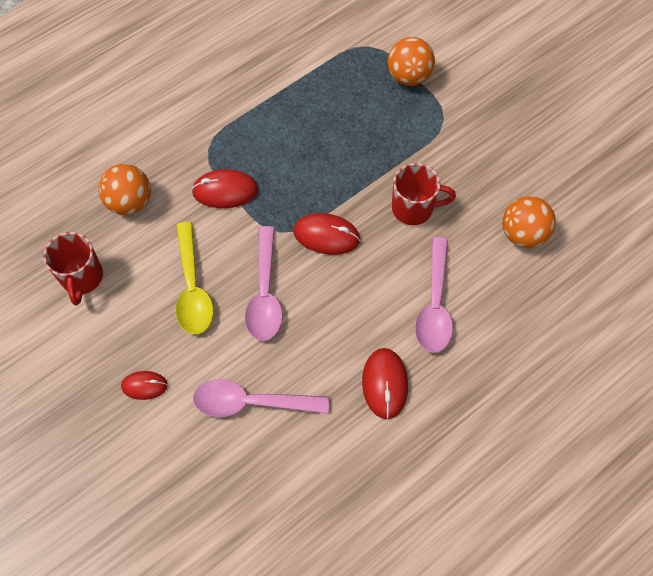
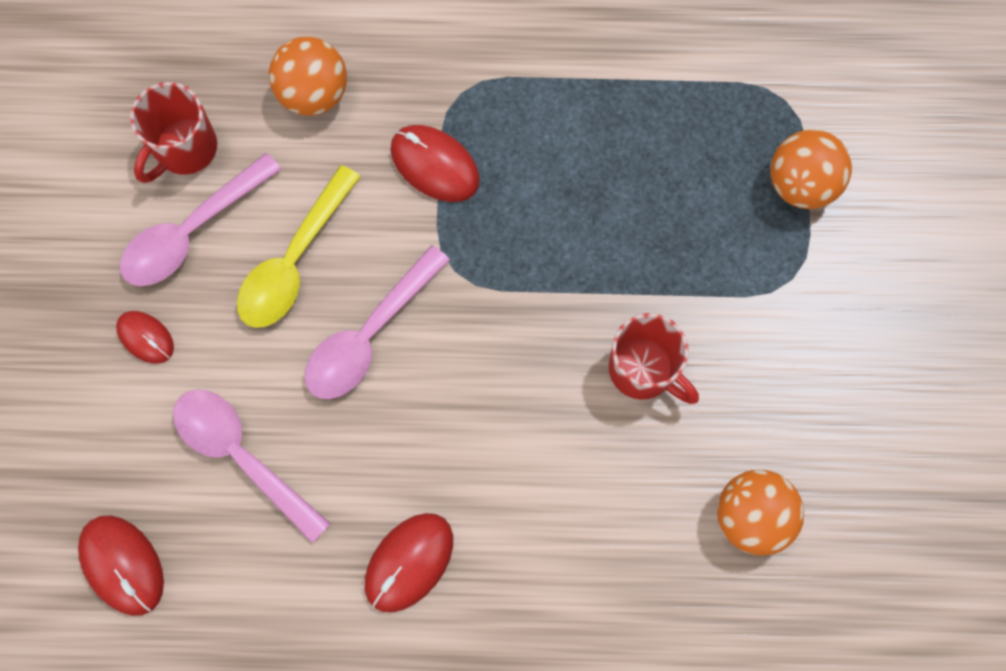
camera: 40 degrees right, 10 degrees up
red mouse [293,213,360,255] -> red mouse moved to [78,515,164,616]
pink spoon [415,237,453,353] -> pink spoon moved to [120,153,281,286]

